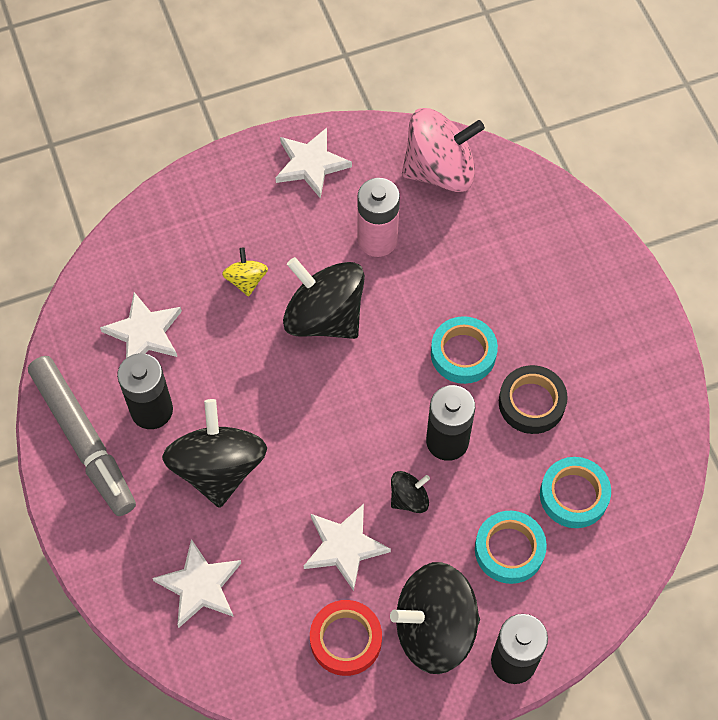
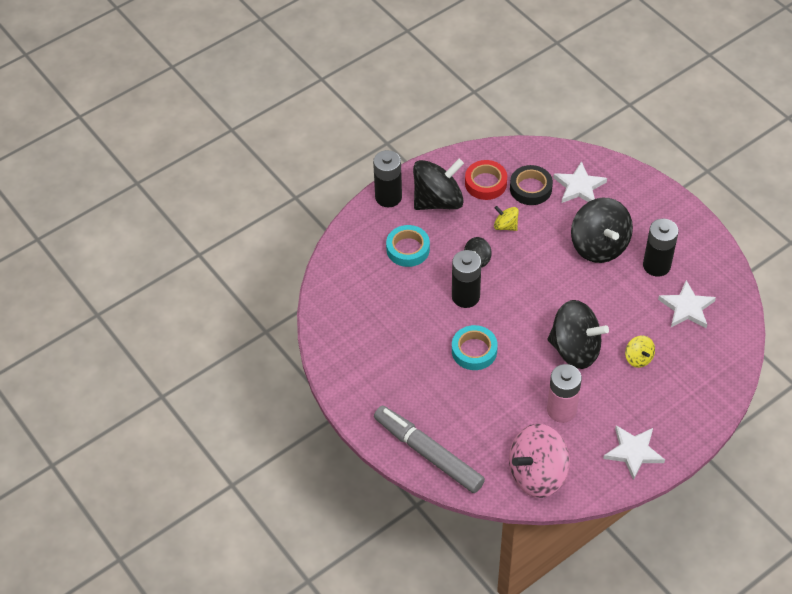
camera: 165 degrees right, 10 degrees down
grey marker [28,356,136,516] -> grey marker moved to [374,406,485,493]
white star [304,504,391,591] -> yellow spinning top [494,206,519,231]
black tape [499,365,568,434] -> black tape moved to [510,165,553,205]
turquoise tape [540,457,611,528] -> none

